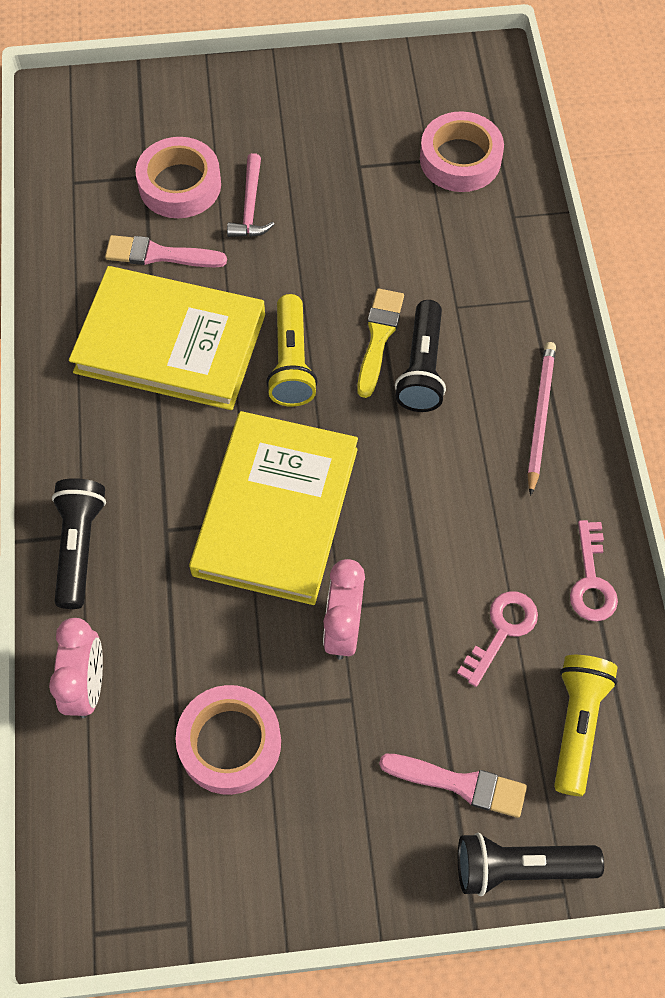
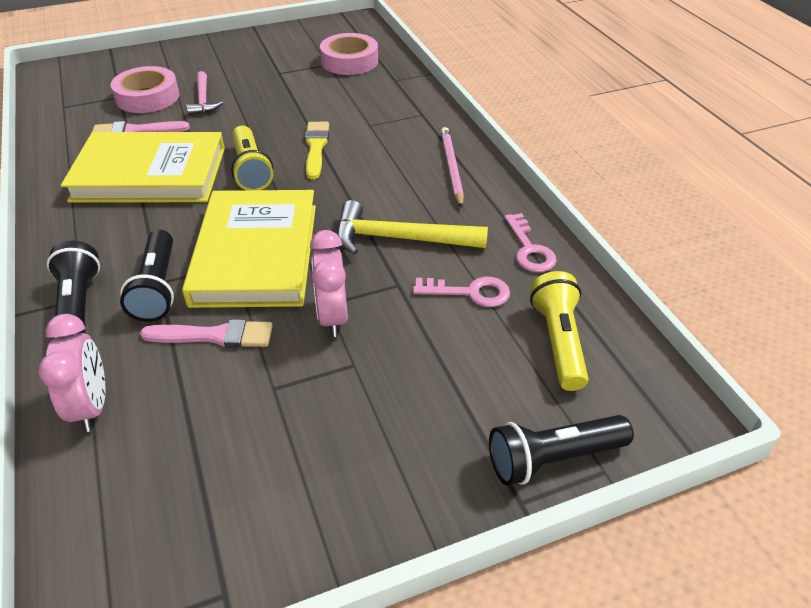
camera: 15 degrees left, 20 degrees down
pink tape [176,685,281,795] -> none
pink brush [379,754,527,818] -> pink brush moved to [140,319,273,348]
black flashlight [395,300,446,412] -> black flashlight moved to [120,230,174,322]
pink key [457,591,538,687] -> pink key turned 75 degrees clockwise [413,277,510,307]
none -> yellow hammer [337,200,488,255]

